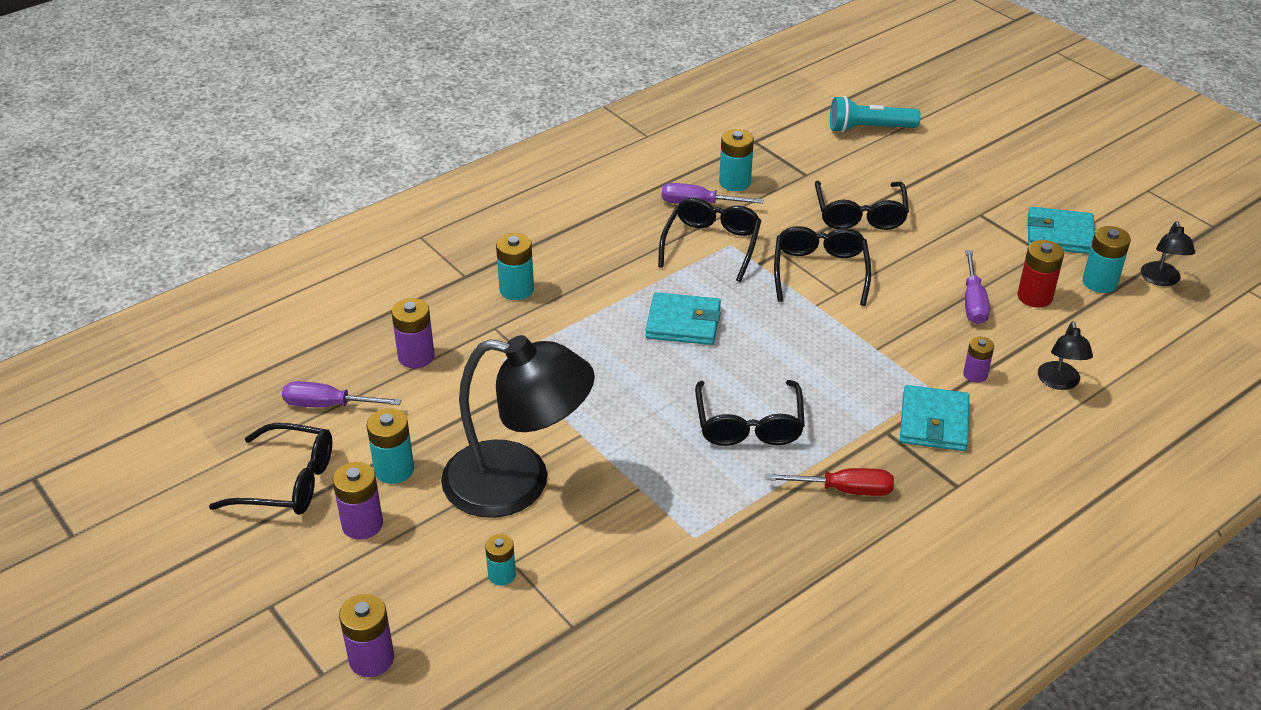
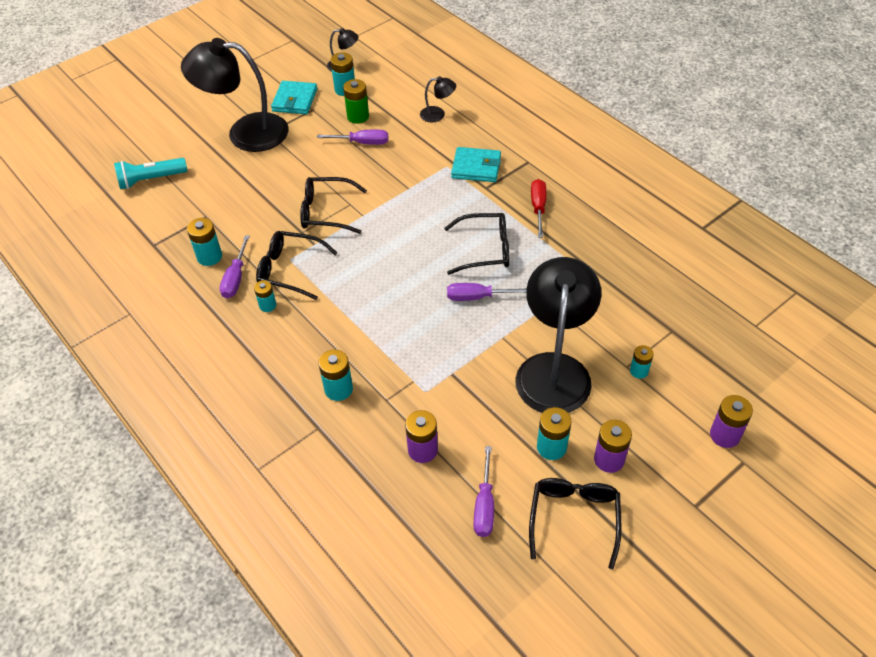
camera: 90 degrees left, 10 degrees up
turquoise wallet [645,292,721,345] -> none
black glasses [815,181,909,230] -> none
turquoise flashlight [830,96,921,133] -> turquoise flashlight turned 75 degrees clockwise [114,158,187,189]
purple battery [963,337,994,383] -> none
red battery [1017,240,1064,308] -> green battery [343,79,369,124]
none -> black lamp [181,38,288,152]
none -> turquoise battery [254,280,276,312]
none -> purple screwdriver [447,283,527,301]

